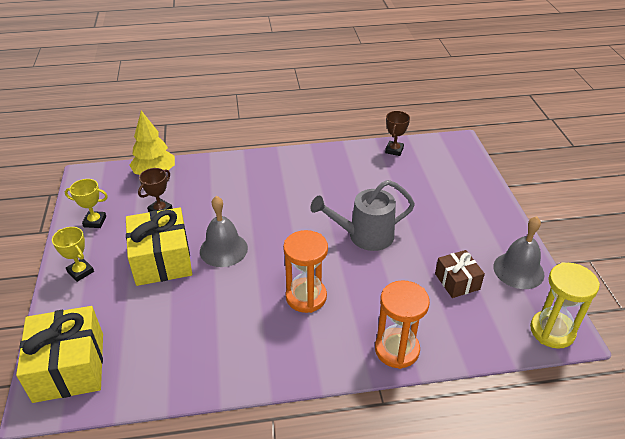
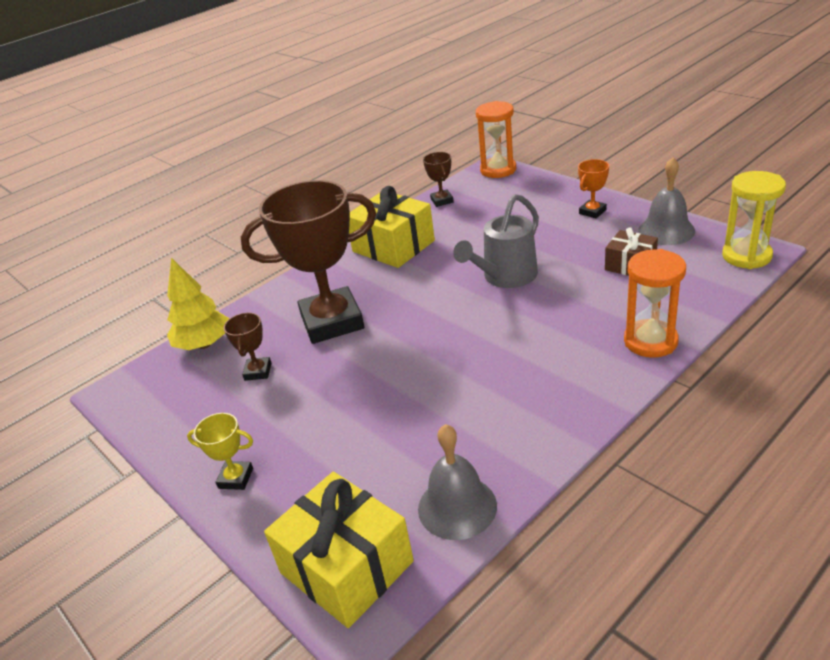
camera: 30 degrees left, 5 degrees down
yellow trophy [65,179,108,228] -> none
yellow gift [126,207,192,286] -> yellow gift moved to [349,186,435,268]
grey bell [200,196,248,267] -> grey bell moved to [418,424,497,540]
orange hourglass [283,230,328,313] -> orange hourglass moved to [476,101,516,178]
none -> brown trophy [241,180,376,344]
none -> orange trophy [578,159,609,218]

